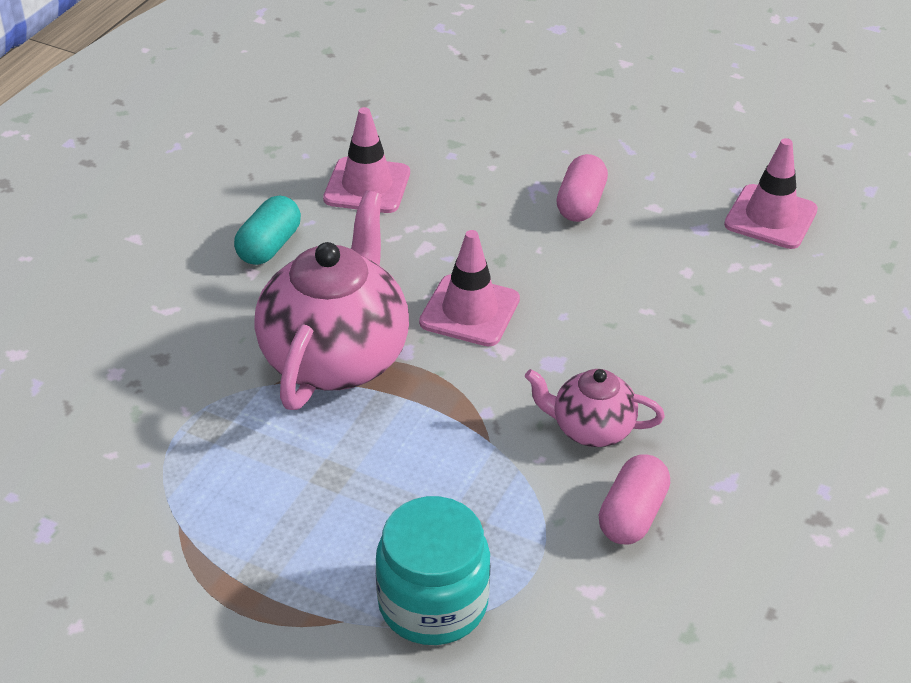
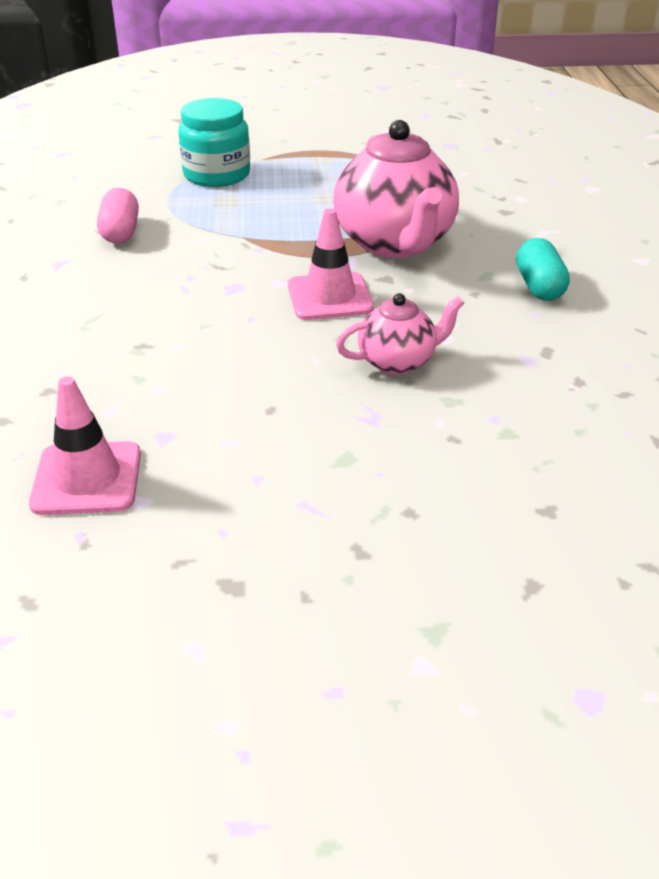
camera: 150 degrees right, 5 degrees down
pink traffic cone [323,107,410,213] -> none
pink teapot [525,369,665,447] -> pink teapot moved to [336,293,464,375]
pink capsule [557,154,608,222] -> none

